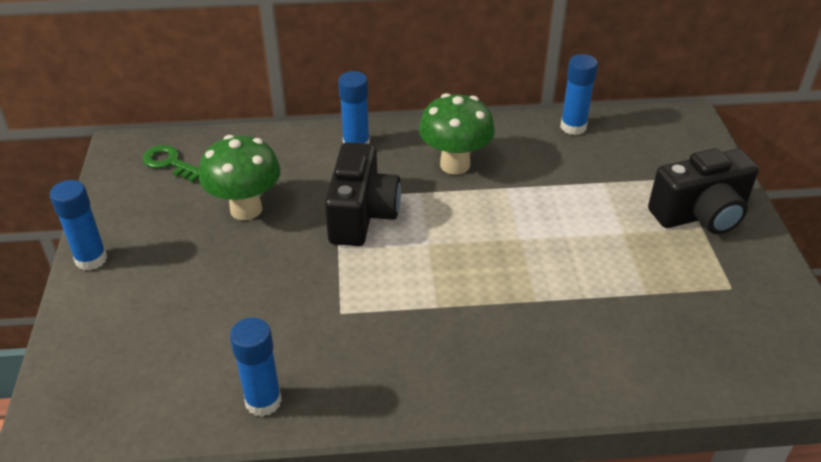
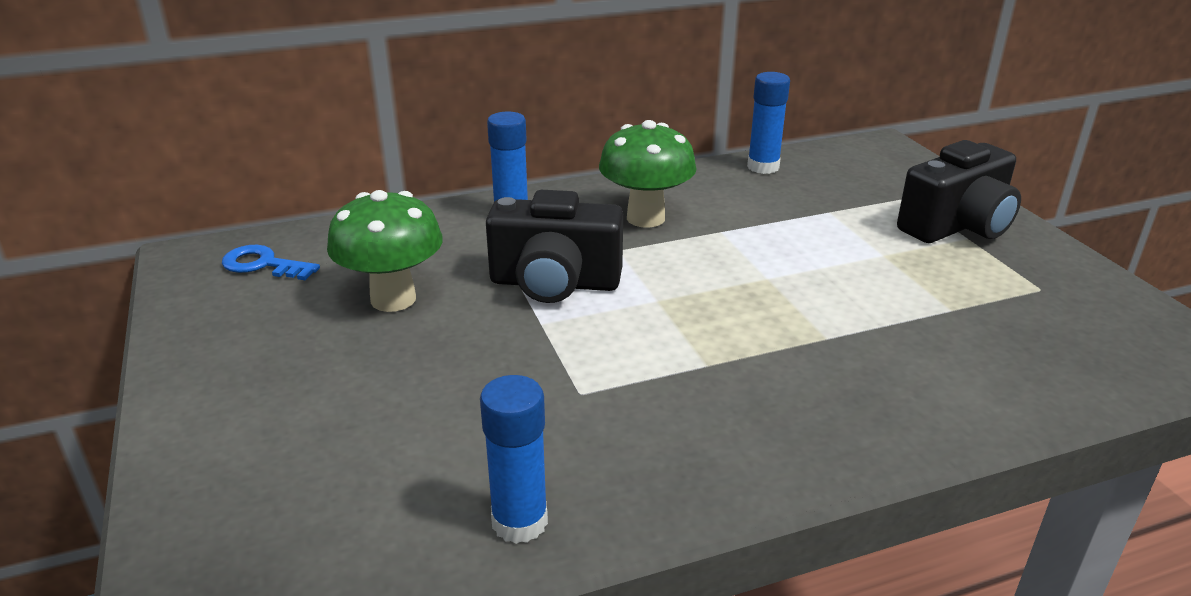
camera: 15 degrees left, 10 degrees down
blue glue stick [50,180,107,270] -> none
green key [142,145,200,182] -> blue key [222,245,320,280]
black camera [325,142,401,246] -> black camera turned 105 degrees clockwise [486,190,623,303]

